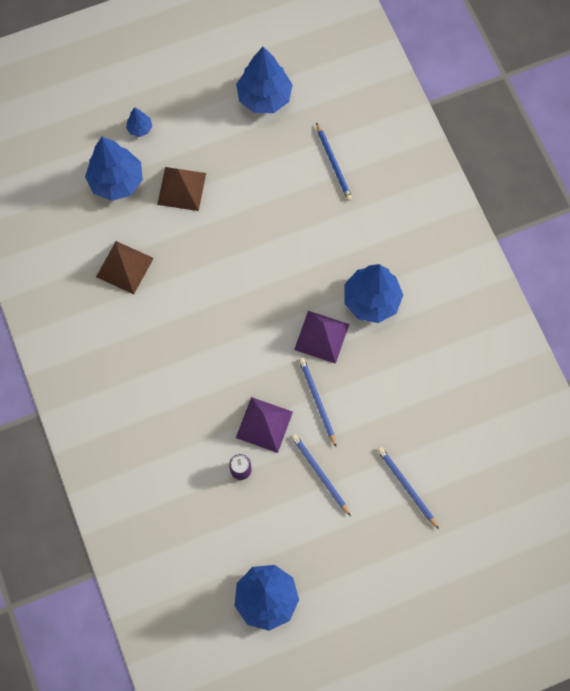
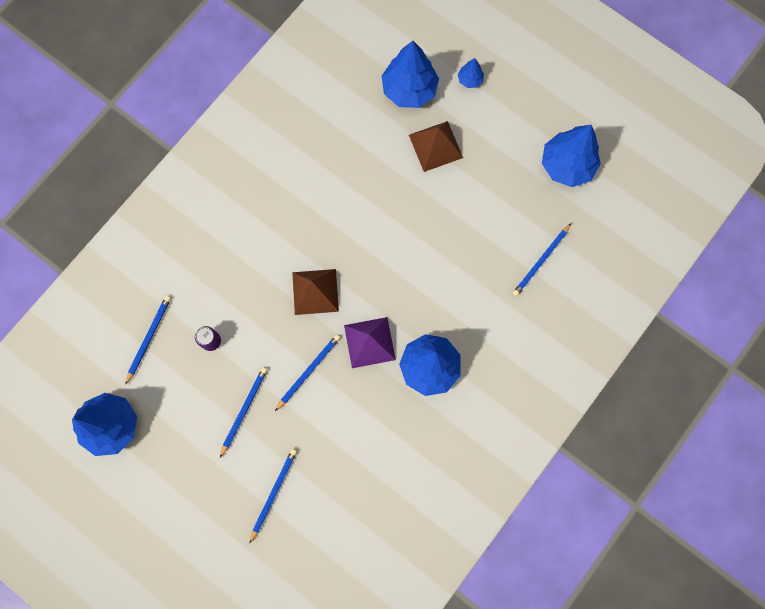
camera: 60 degrees right, 5 degrees up
brown pyramid [96,241,154,294] -> brown pyramid moved to [292,269,339,315]
purple pyramid [236,397,293,453] -> none
none -> blue pencil [125,296,171,385]

